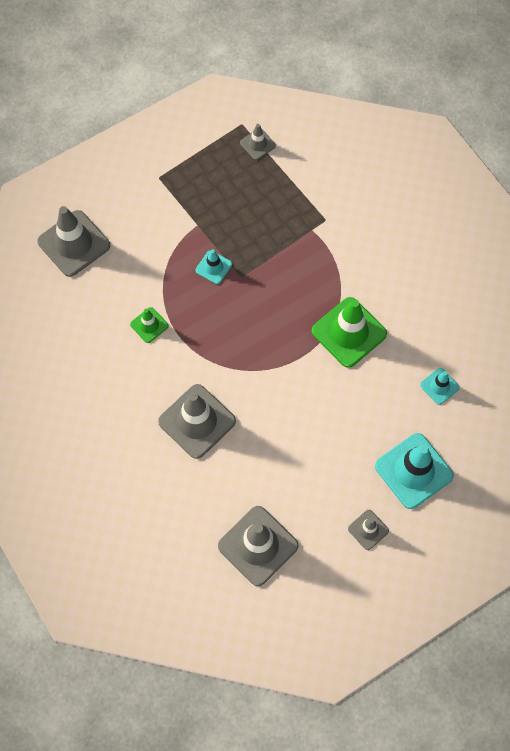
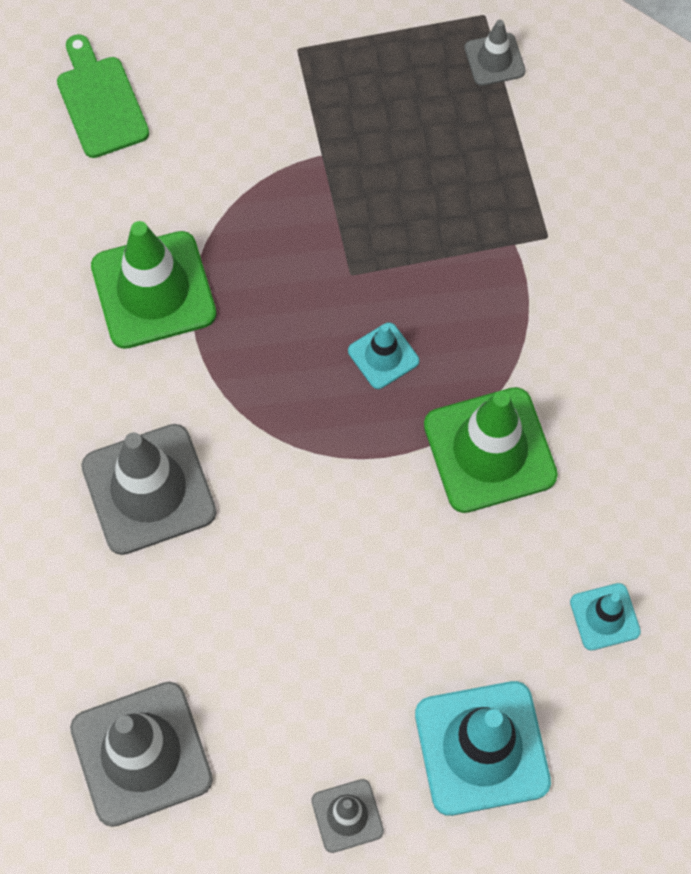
camera: 25 degrees right, 0 degrees up
grey traffic cone [37,206,110,277] -> green cutting board [57,34,149,158]
green traffic cone [130,307,169,343] -> green traffic cone [91,221,217,349], size x1.96
turquoise traffic cone [195,249,232,284] -> turquoise traffic cone moved to [348,322,419,389]

